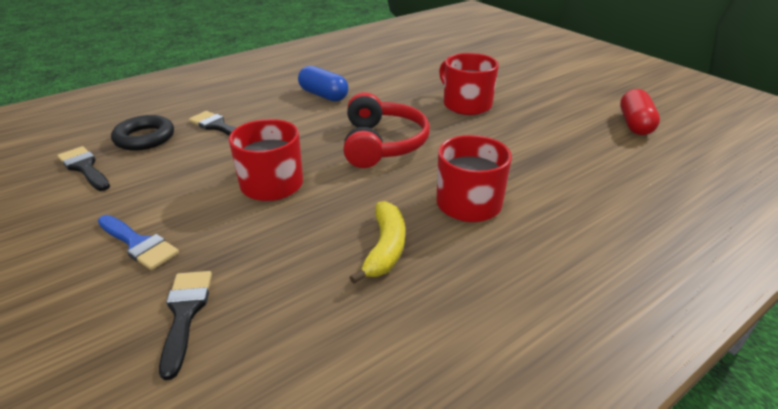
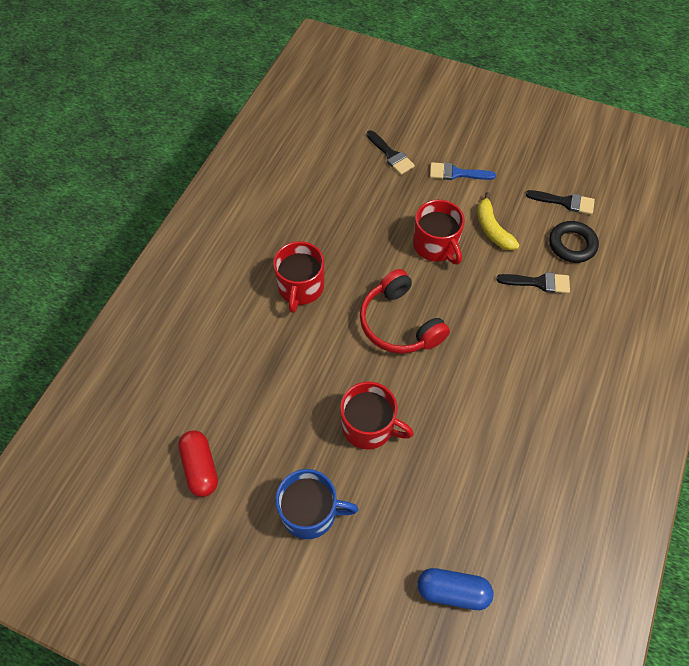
camera: 150 degrees right, 25 degrees up
blue capsule [298,66,348,101] -> blue capsule moved to [417,568,493,610]
yellow banana [349,201,405,284] -> yellow banana moved to [477,192,520,250]
none -> blue mug [276,469,359,539]

